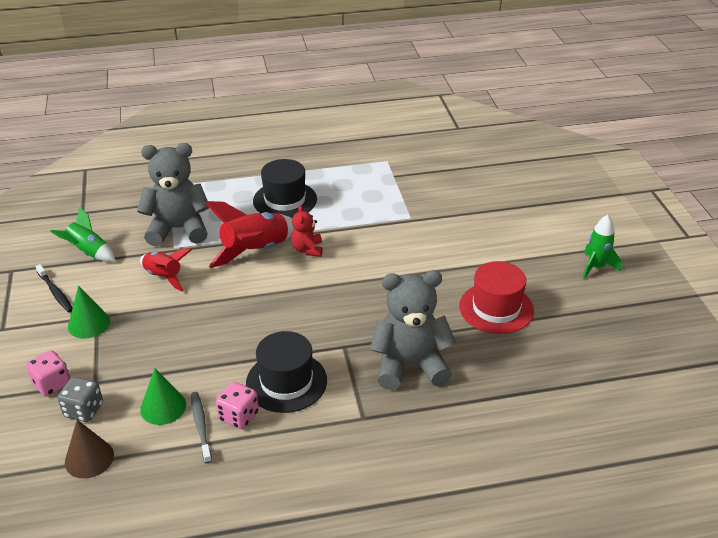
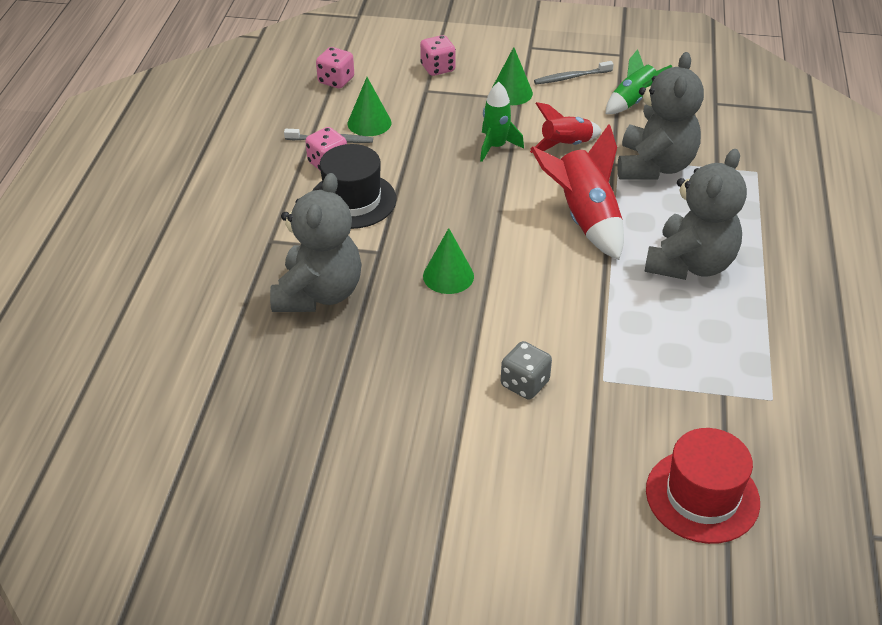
camera: 110 degrees right, 5 degrees up
black toothbrush [36,264,73,313] -> grey toothbrush [534,61,614,84]
grey dice [57,377,103,422] -> grey dice moved to [501,341,552,400]
brown cone [65,420,114,479] -> pink dice [316,47,354,89]
black hat [253,159,317,218] -> grey teddy bear [644,149,747,280]
red teddy bear [291,205,323,257] -> none
red hat [459,261,534,334] -> red hat moved to [646,428,760,544]
green rocket [583,215,621,279] -> green rocket moved to [480,82,524,162]
none -> green cone [423,228,474,294]

